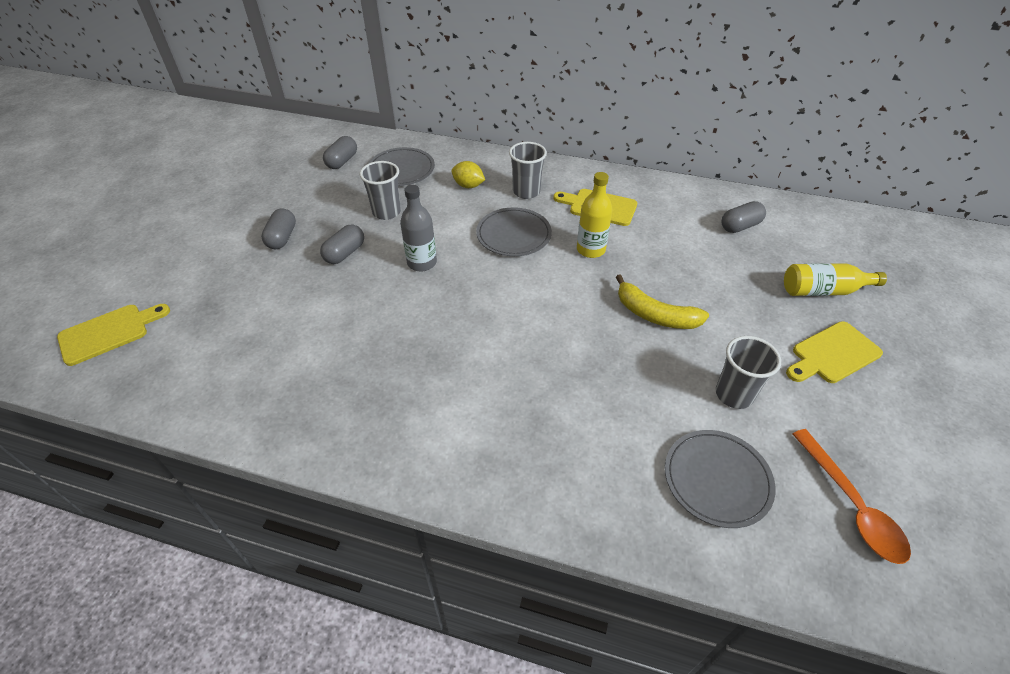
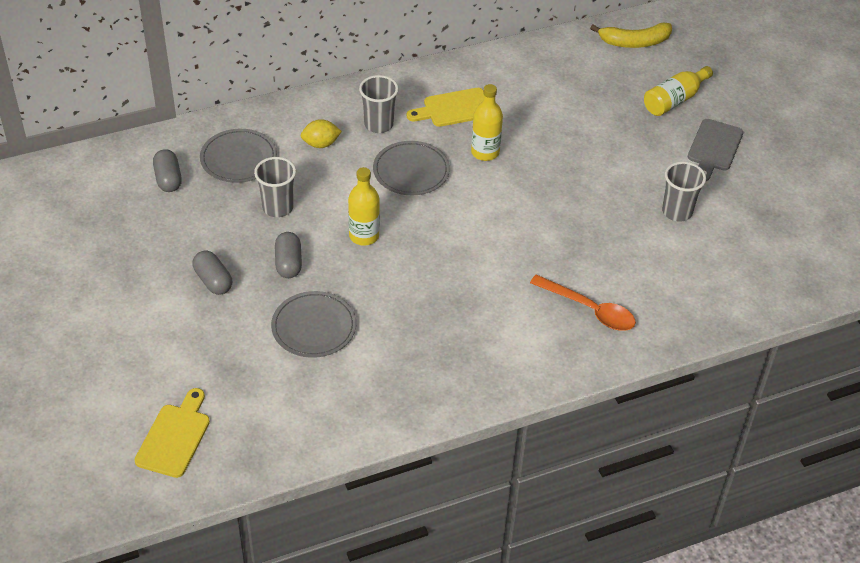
camera: 40 degrees left, 0 degrees up
grey bottle [400,185,437,272] -> yellow bottle [348,167,380,246]
yellow banana [616,274,709,329] -> yellow banana moved to [590,22,672,48]
grey plate [665,430,776,528] -> grey plate moved to [271,291,356,358]
grey capsule [722,201,766,233] -> none
yellow cutting board [786,321,883,383] -> grey cutting board [688,119,743,181]
orange spoon [793,429,911,564] -> orange spoon moved to [530,274,636,331]

